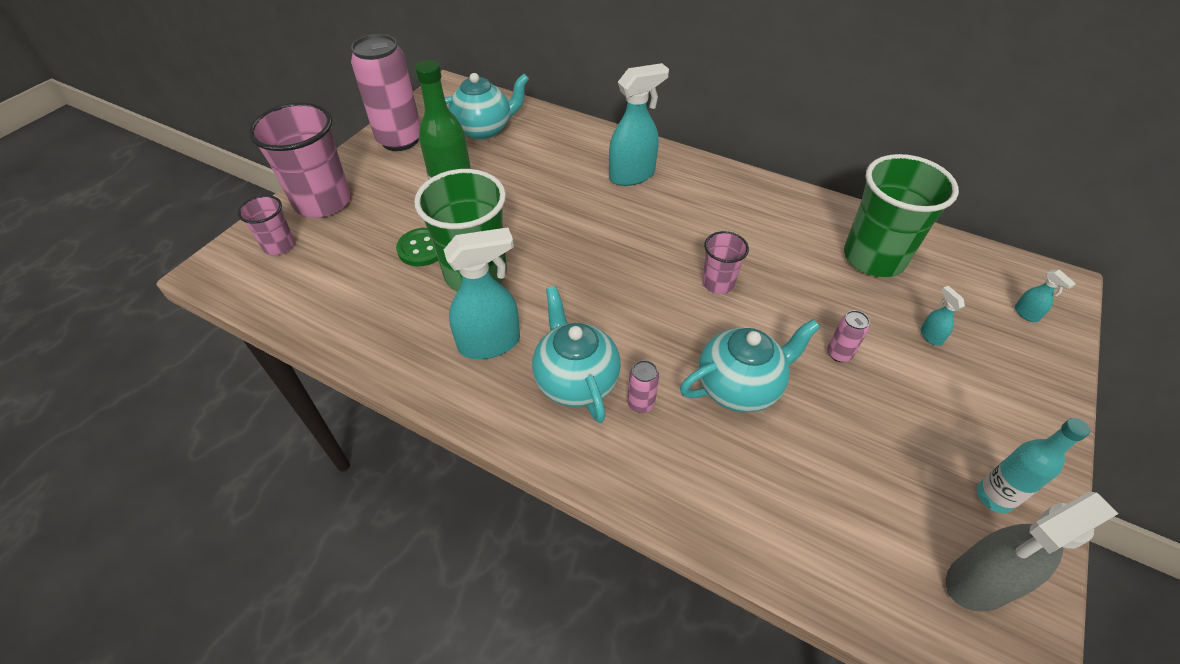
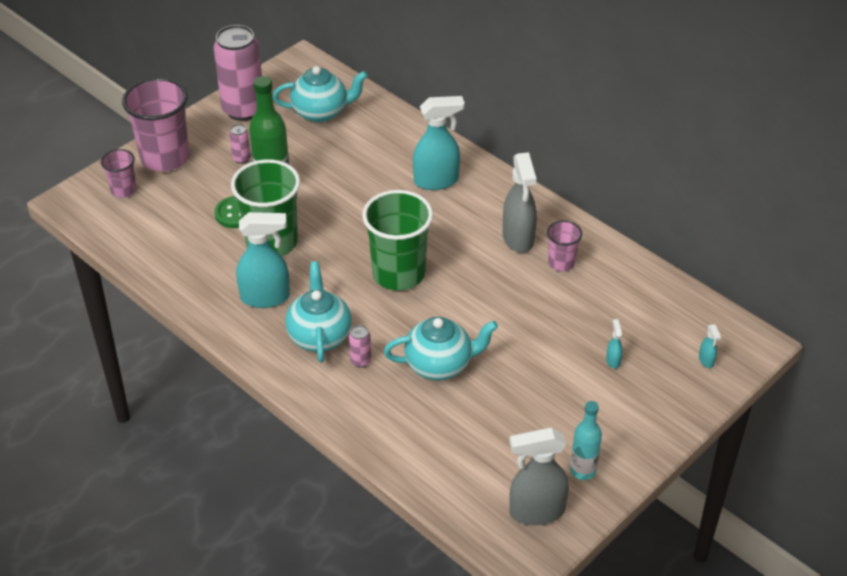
camera: 15 degrees right, 5 degrees down
pink cup [702,231,749,294] -> pink cup moved to [547,220,582,271]
pink can [827,310,870,362] -> pink can moved to [229,124,251,164]
green cup [844,154,959,277] -> green cup moved to [362,190,433,291]
none -> grey spray bottle [503,152,537,253]

